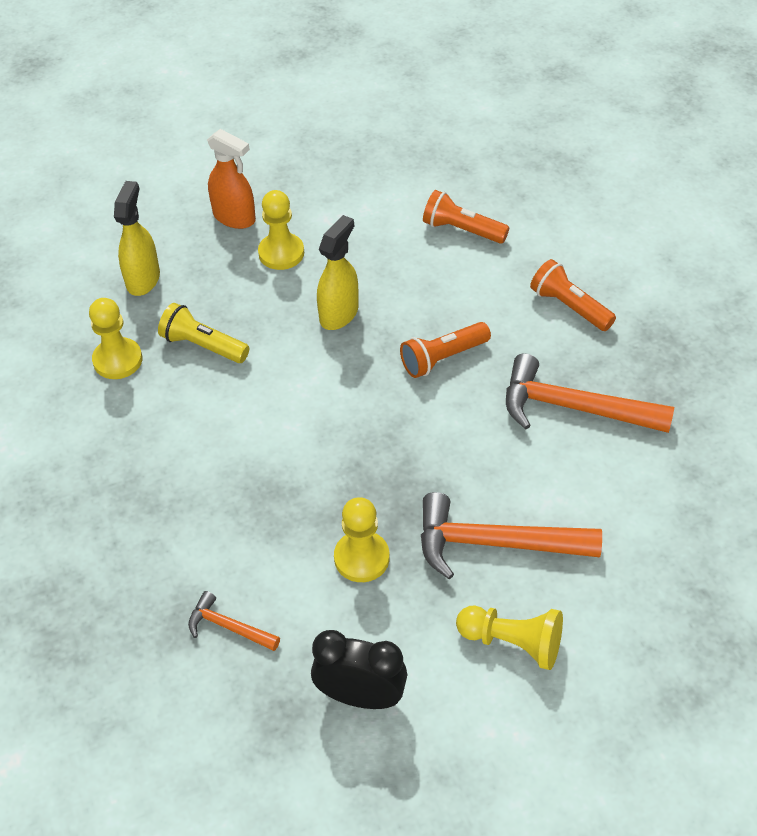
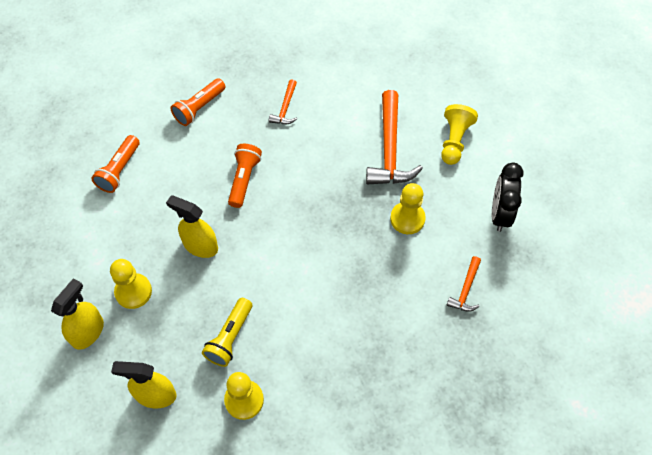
camera: 95 degrees left, 10 degrees up
orange spray bottle [207,129,256,229] -> yellow spray bottle [51,278,104,350]
orange flashlight [400,322,491,378] -> orange flashlight turned 135 degrees counterclockwise [228,144,262,208]
orange hammer [506,353,674,433] -> orange hammer [269,79,297,124], size x0.51

